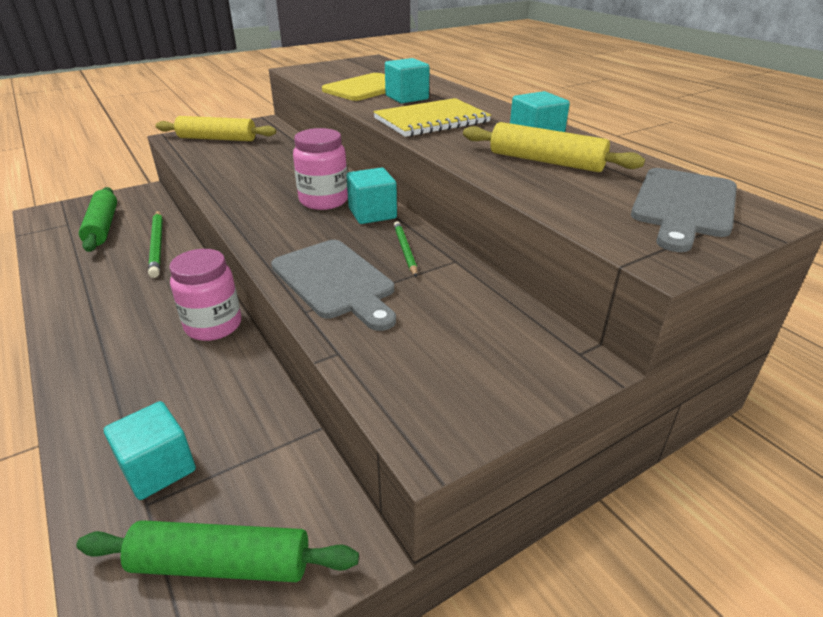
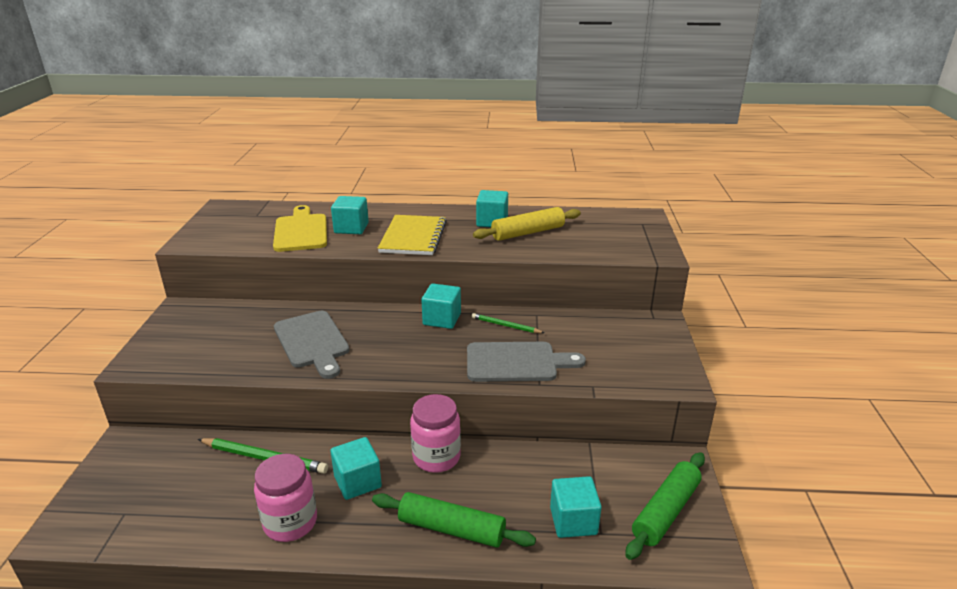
camera: 55 degrees left, 5 degrees down
green rolling pin [79,187,117,252] -> green rolling pin moved to [372,492,536,548]
yellow rolling pin [155,116,276,141] -> none
pink jar [293,128,348,210] -> pink jar moved to [254,454,317,542]
grey cutting board [631,168,737,252] -> grey cutting board moved to [274,311,349,379]
none -> turquoise cube [330,437,382,500]

